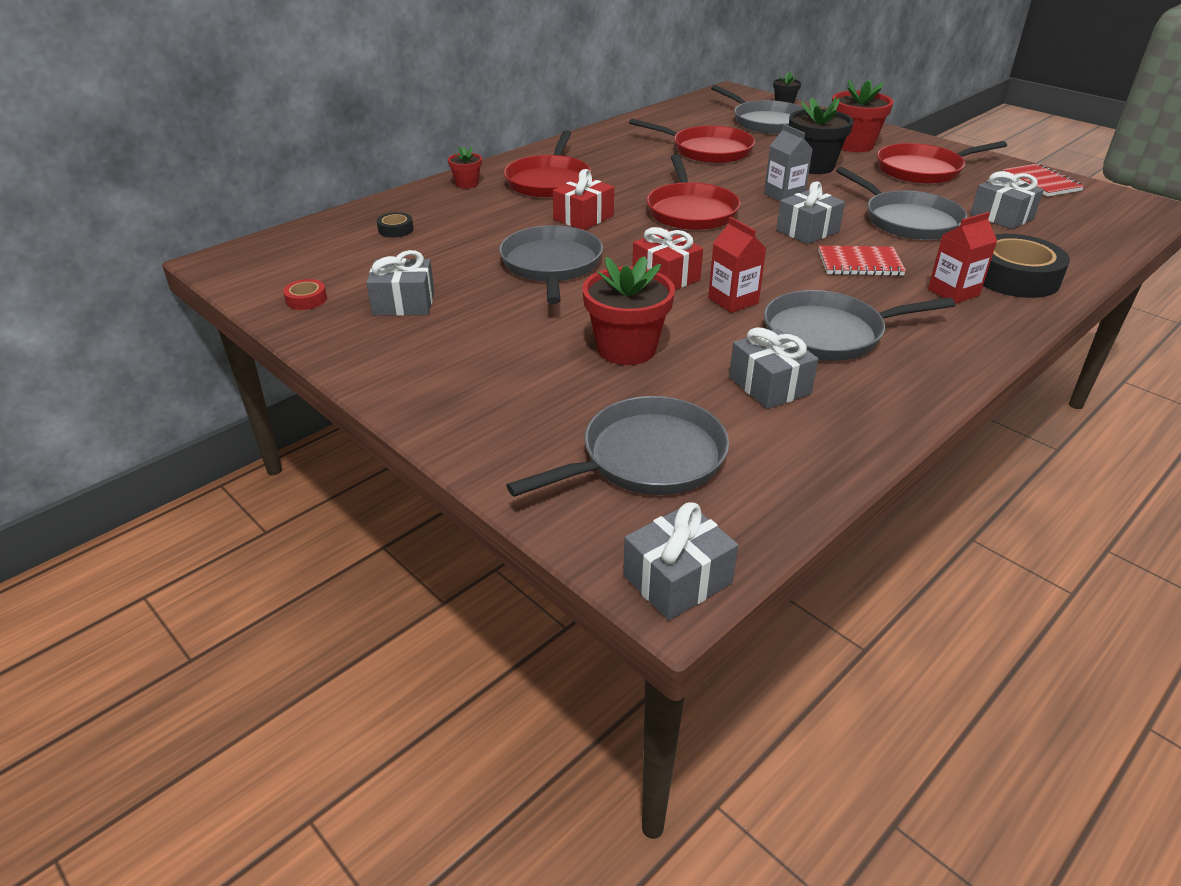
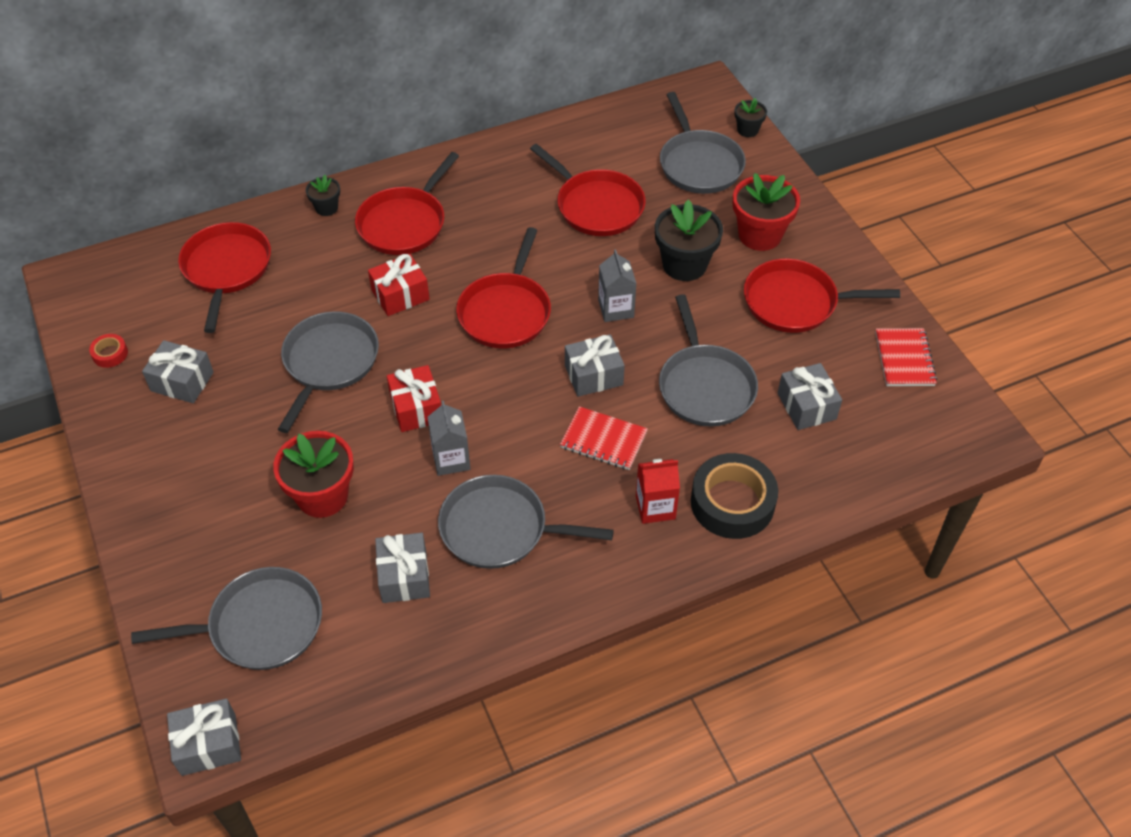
camera: 20 degrees right, 15 degrees up
black tape [377,212,413,238] -> red pan [178,222,271,333]
red flower pot [448,146,482,189] -> black flower pot [306,175,340,216]
red carton [708,217,767,313] -> grey carton [427,401,470,476]

